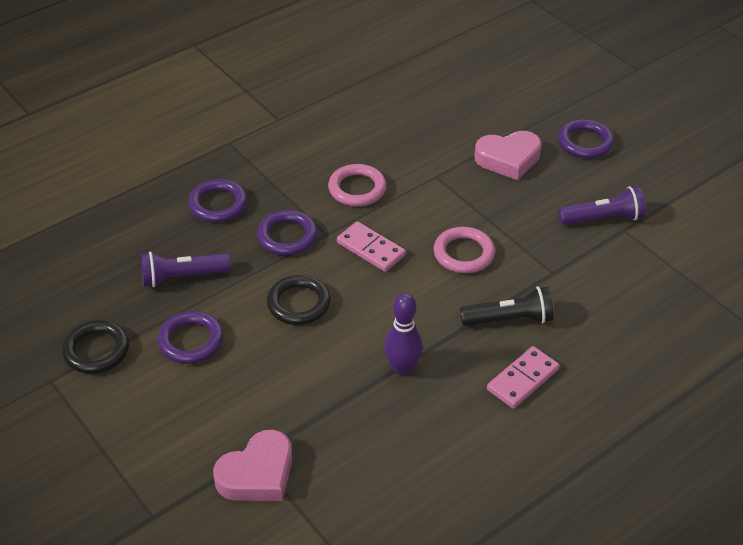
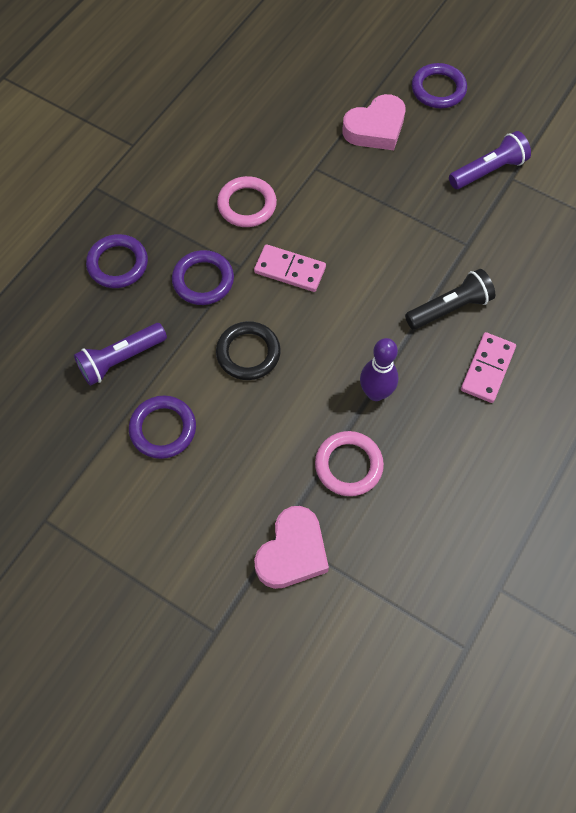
camera: 20 degrees left, 20 degrees up
black ring [62,320,129,374] -> none
pink ring [434,227,495,273] -> pink ring moved to [315,431,384,496]

